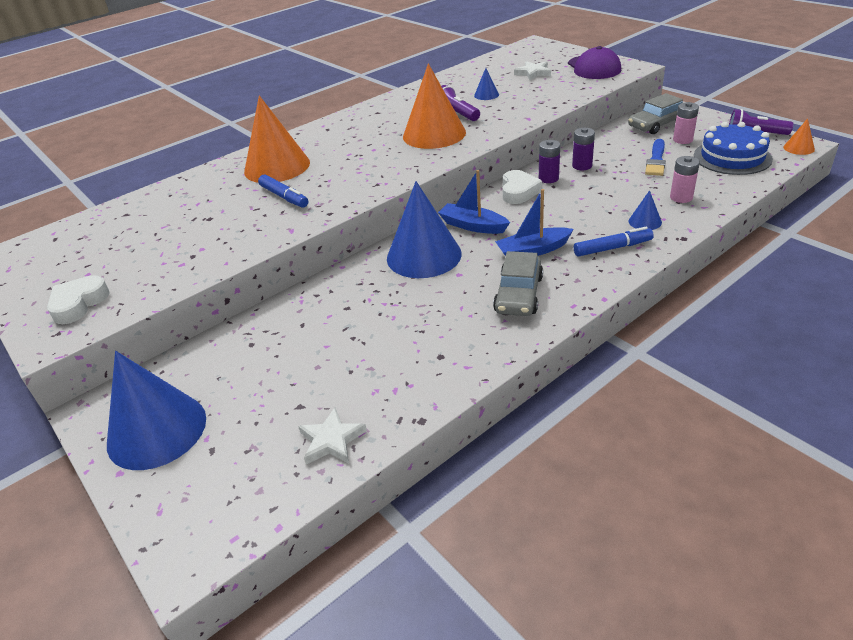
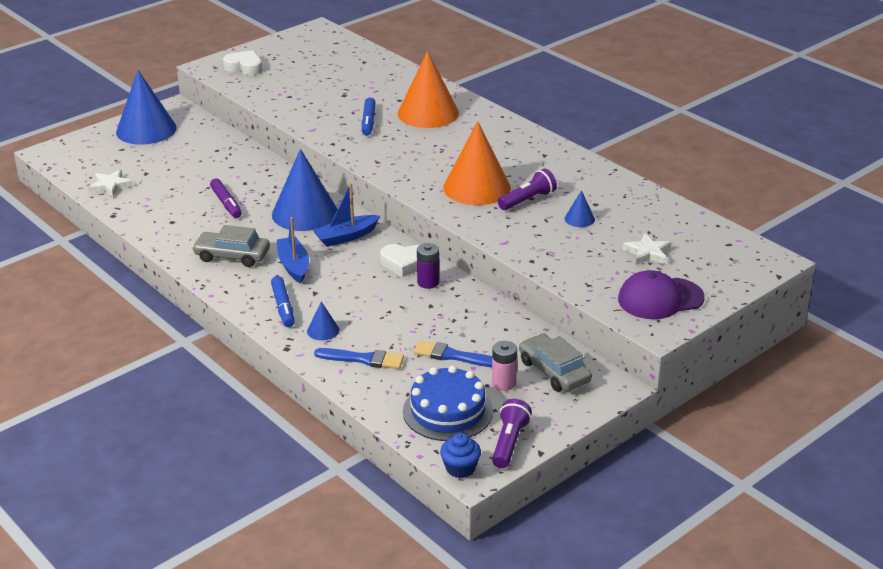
camera: 85 degrees right, 5 degrees down
blue marker [258,174,308,208] -> blue marker turned 45 degrees counterclockwise [362,98,376,136]
blue boat [438,170,510,234] -> blue boat turned 150 degrees counterclockwise [313,183,380,247]
purple battery [572,128,595,170] -> none
pink battery [670,156,700,203] -> blue brush [314,348,404,369]
orange cone [784,118,815,155] -> blue cupcake [440,433,481,478]
none -> purple marker [210,178,242,218]

